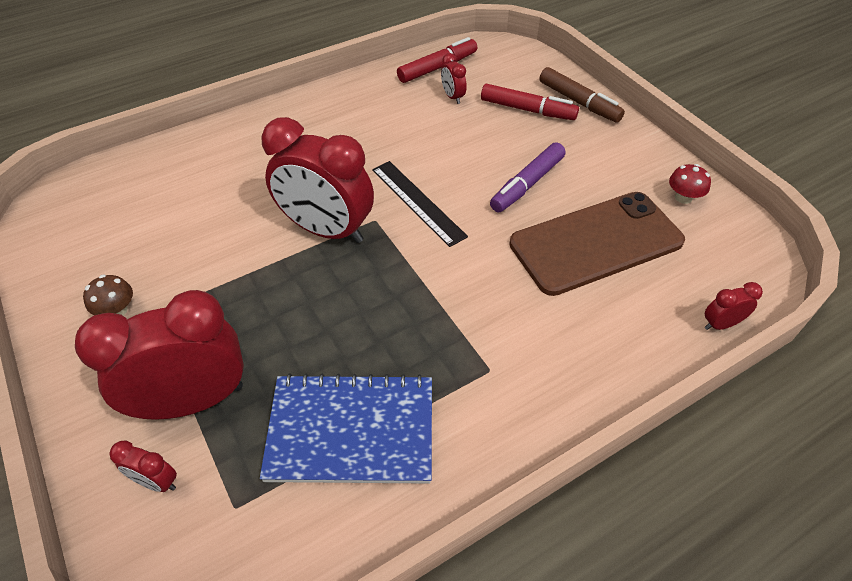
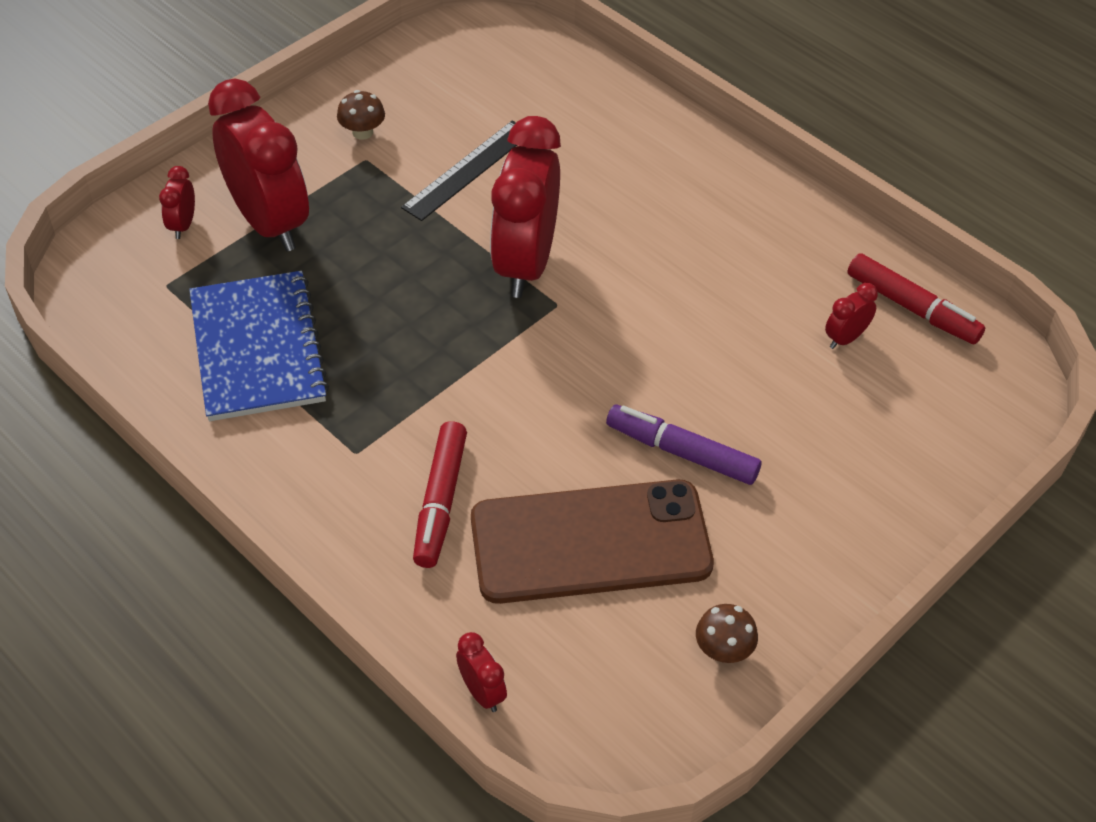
camera: 75 degrees right, 0 degrees up
black ruler [372,161,468,247] -> black ruler moved to [401,121,517,221]
red marker [481,84,579,120] -> red marker moved to [413,421,467,568]
brown phone [509,192,685,296] -> brown phone turned 60 degrees counterclockwise [471,480,714,604]
brown marker [539,67,625,123] -> none
red mushroom [669,164,711,204] -> brown mushroom [696,604,758,663]

